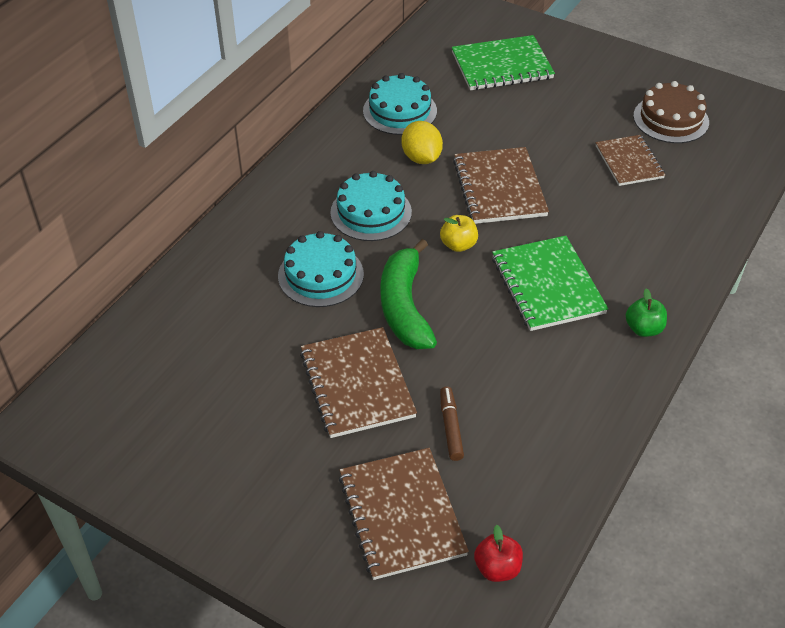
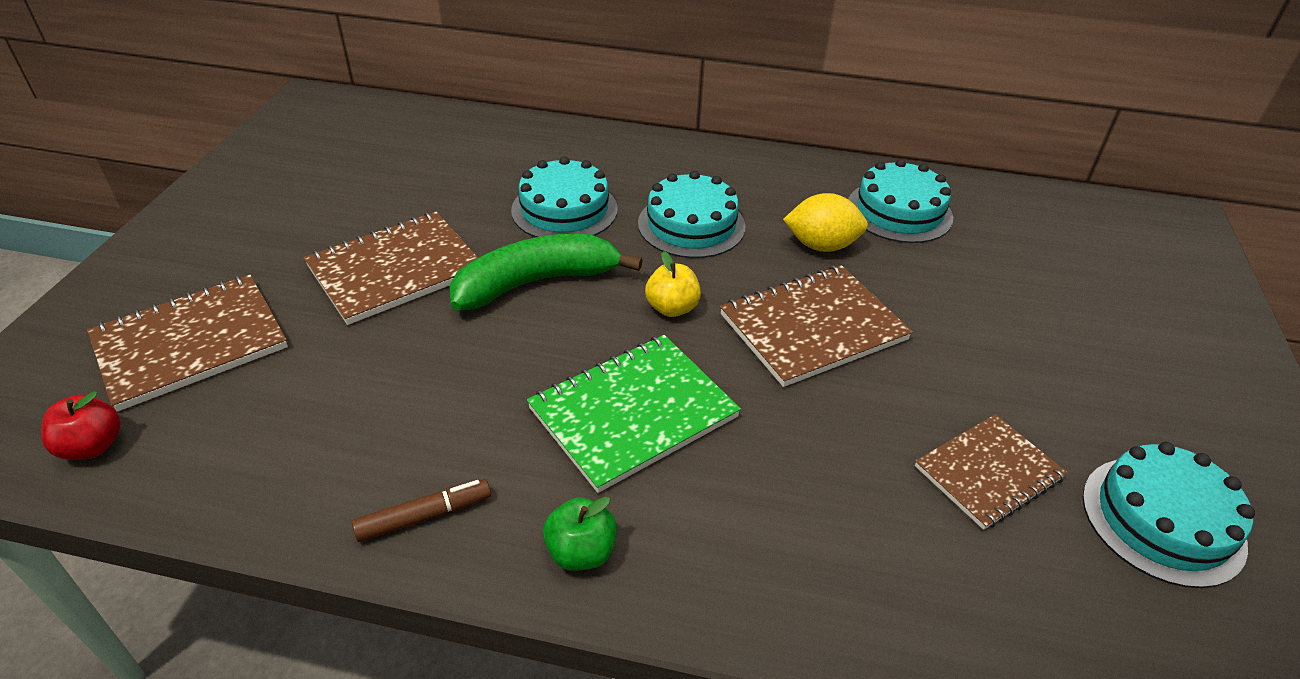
camera: 70 degrees right, 5 degrees down
yellow lemon [402,121,443,164] -> yellow lemon turned 45 degrees clockwise [783,193,868,252]
brown marker [440,386,464,461] -> brown marker moved to [352,479,491,542]
green notebook [452,35,555,90] -> none
brown cake [633,81,709,143] -> turquoise cake [1083,442,1255,588]

